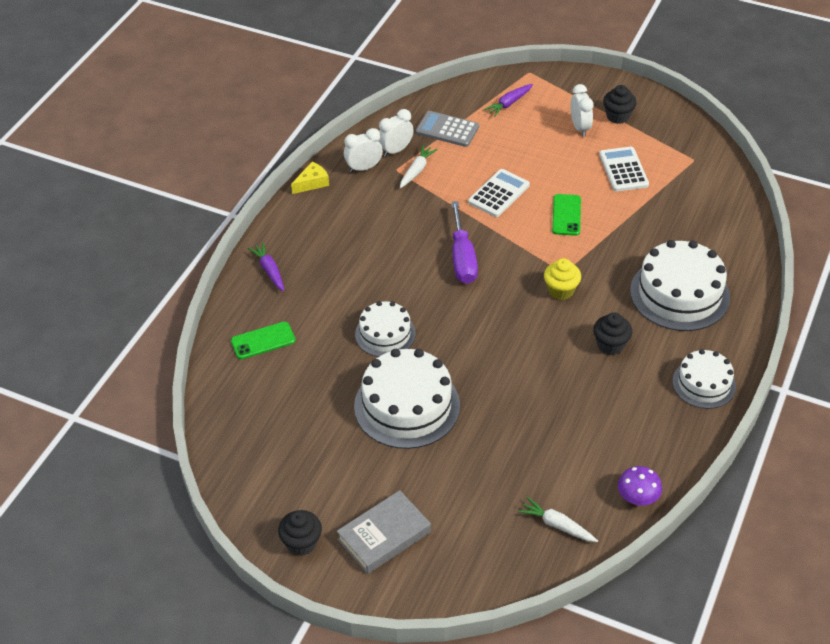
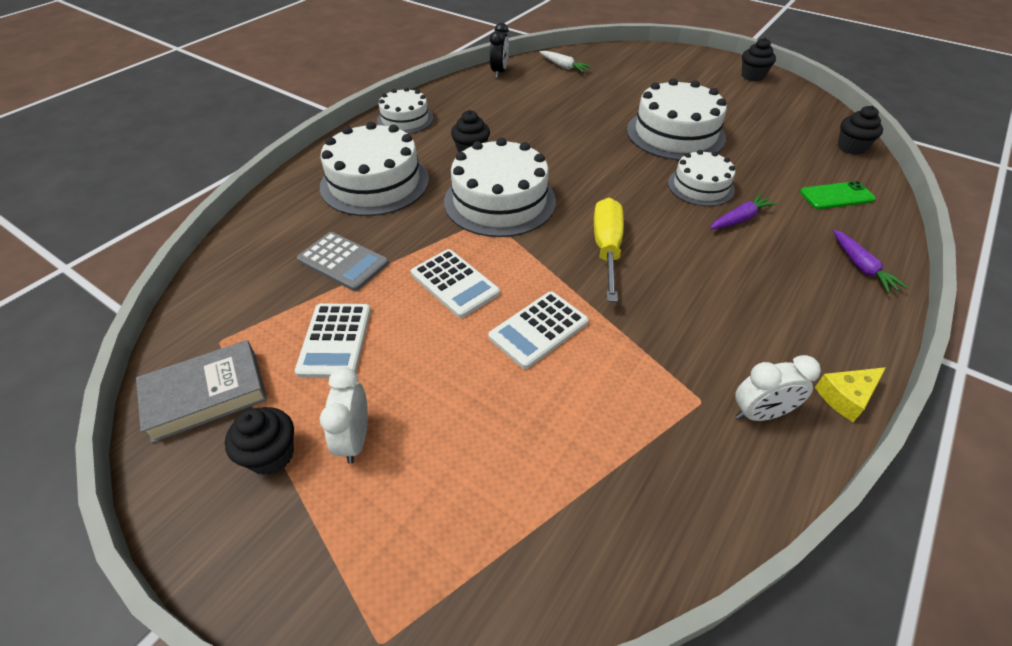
camera: 170 degrees left, 0 degrees up
grey book [337,490,431,574] -> grey book moved to [136,340,267,443]
white clock [379,109,414,157] -> none
white carrot [400,145,437,188] -> none
grey calculator [415,111,479,147] -> grey calculator moved to [297,232,389,291]
purple screwdriver [451,201,478,284] -> yellow screwdriver [594,198,624,302]
purple carrot [484,84,533,117] -> purple carrot moved to [710,194,777,229]
yellow cupcake [544,258,581,300] -> white cake [444,138,556,237]
green phone [552,194,581,236] -> white calculator [411,249,500,318]
purple mushroom [618,466,662,506] -> black clock [490,23,509,78]
none -> black cupcake [838,106,883,155]

